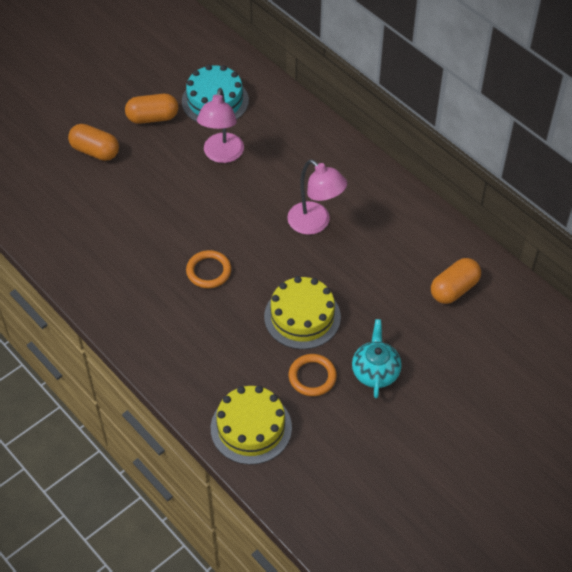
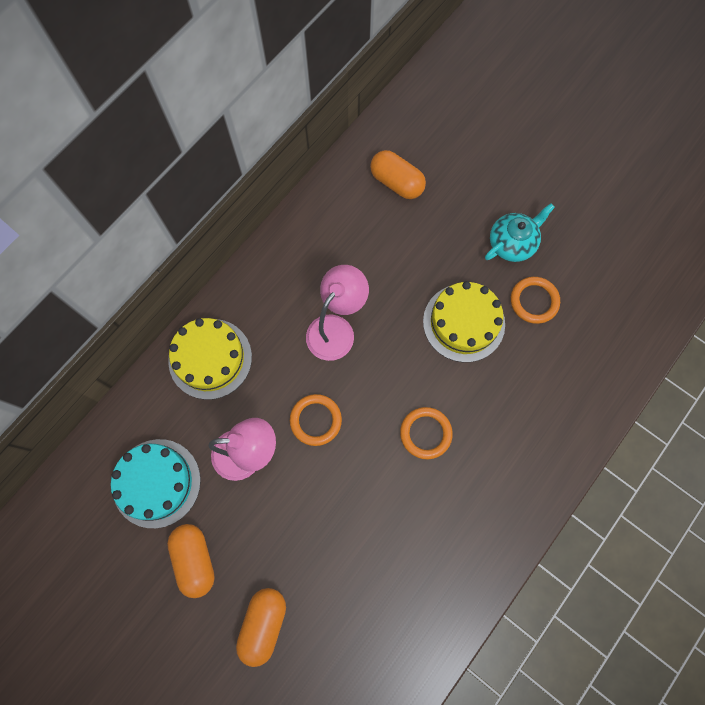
camera: 100 degrees left, 20 degrees up
yellow cake [211,386,292,465] -> yellow cake moved to [168,318,252,400]
turquoise teapot [352,319,402,398] -> turquoise teapot turned 150 degrees clockwise [485,203,555,262]
none -> orange ring [290,394,342,446]

